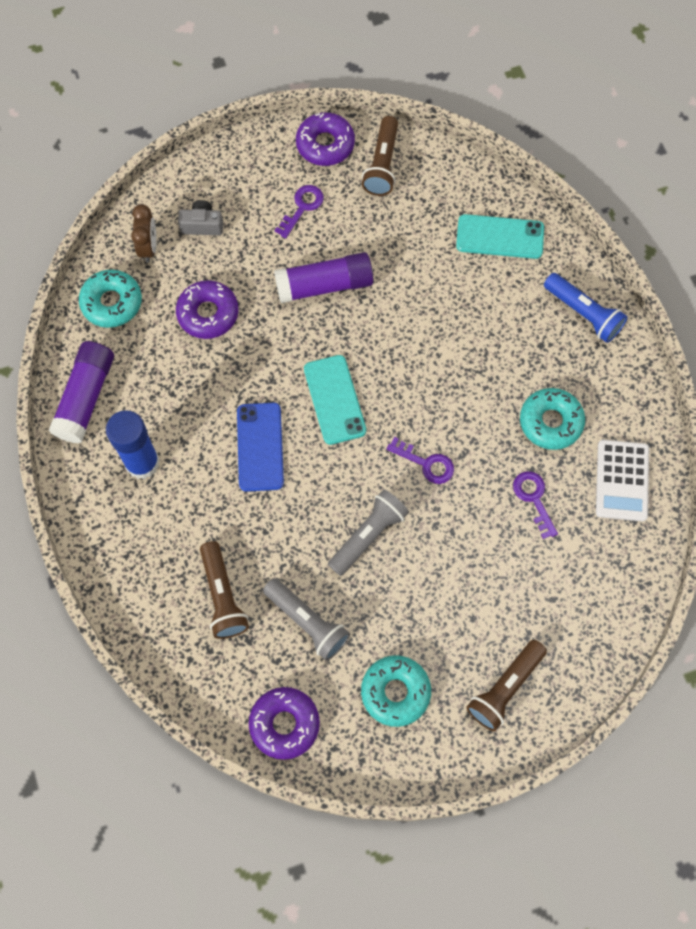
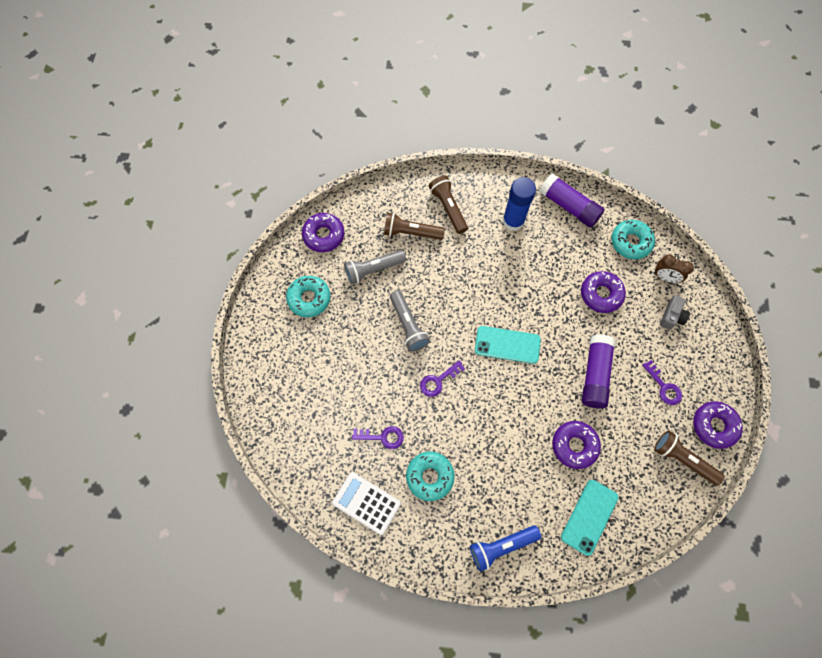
camera: 115 degrees right, 0 degrees up
blue phone [237,403,284,492] -> none
brown flashlight [466,640,547,731] -> brown flashlight moved to [429,176,468,234]
none -> purple donut [552,421,601,469]

